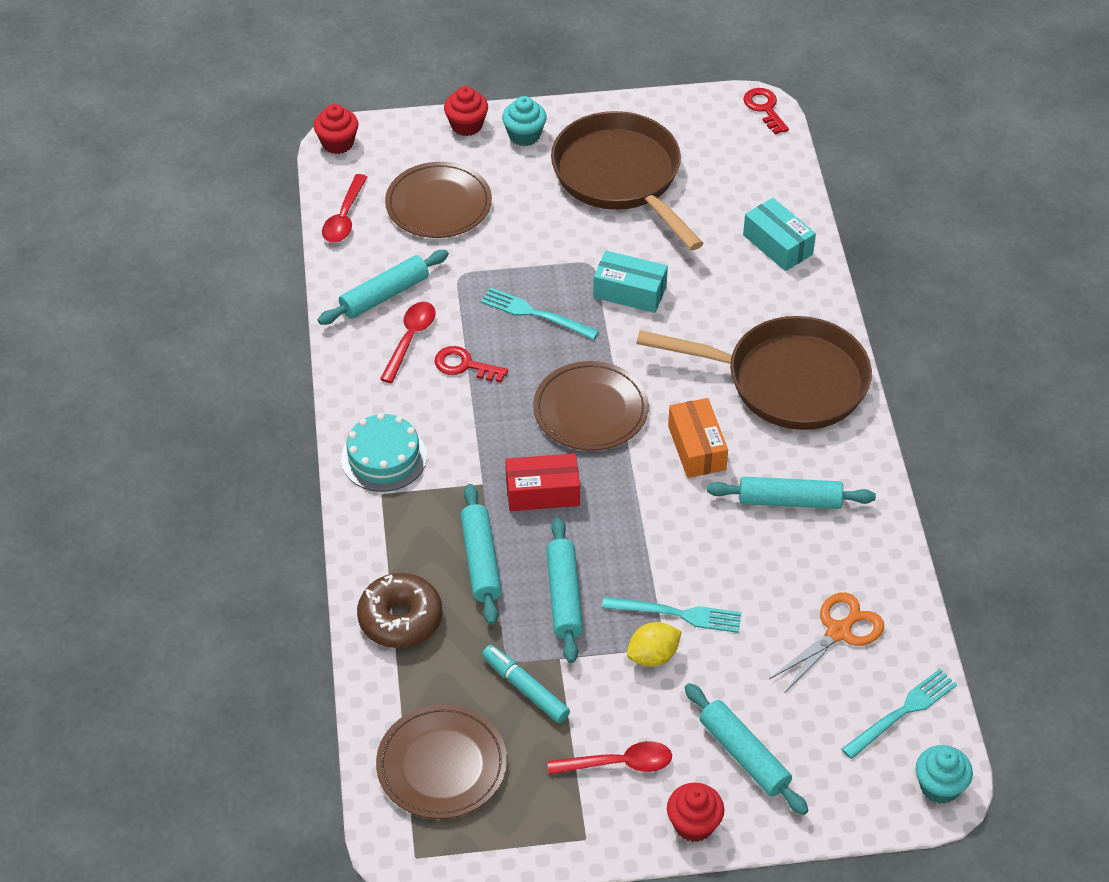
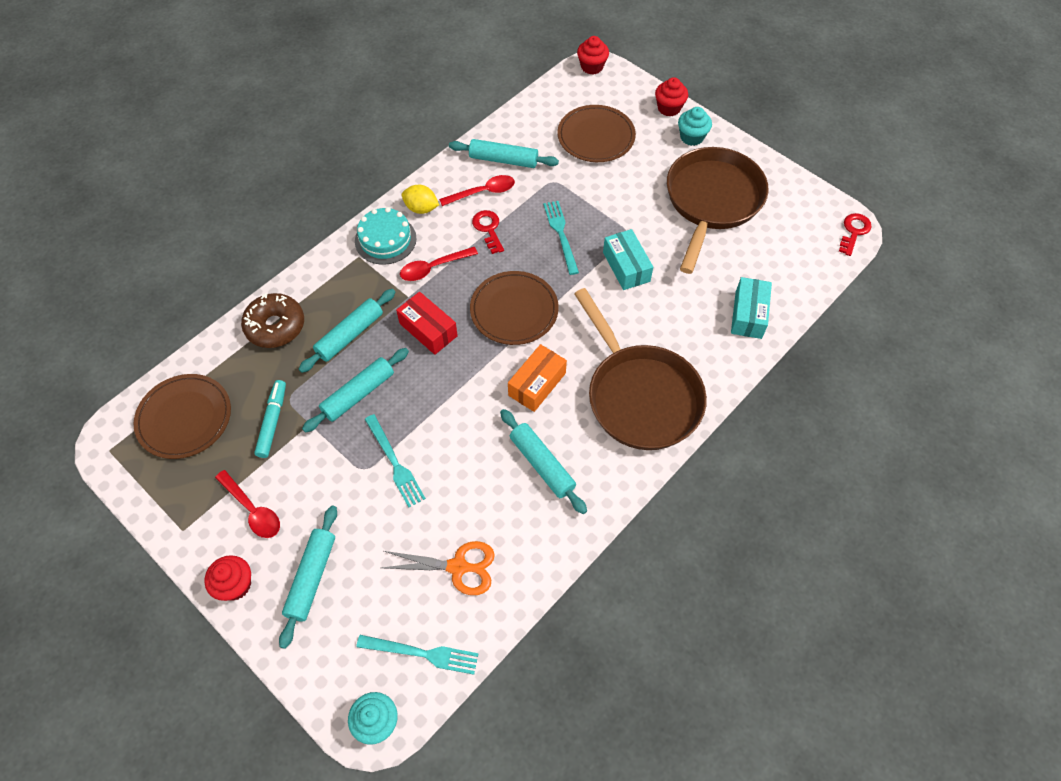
camera: 50 degrees right, 10 degrees up
red spoon [322,174,367,243] -> red spoon moved to [400,247,478,281]
yellow lemon [627,622,682,667] -> yellow lemon moved to [402,185,439,214]

